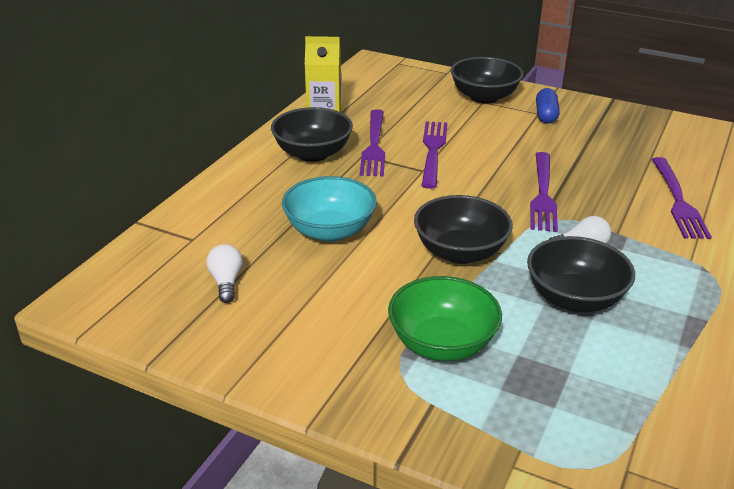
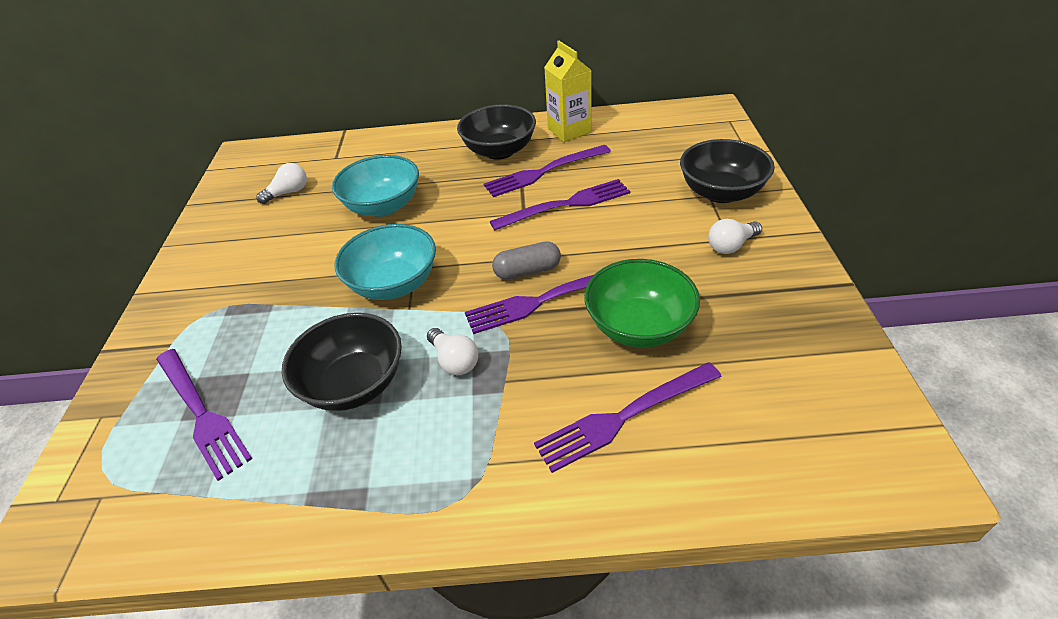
camera: 65 degrees right, 10 degrees up
green bowl [388,276,502,361] -> green bowl moved to [584,259,700,348]
black bowl [414,195,513,264] -> turquoise bowl [334,224,436,300]
blue capsule [536,88,560,123] -> white light bulb [708,219,762,254]
none -> purple fork [156,349,252,481]
none -> grey capsule [492,241,561,280]

